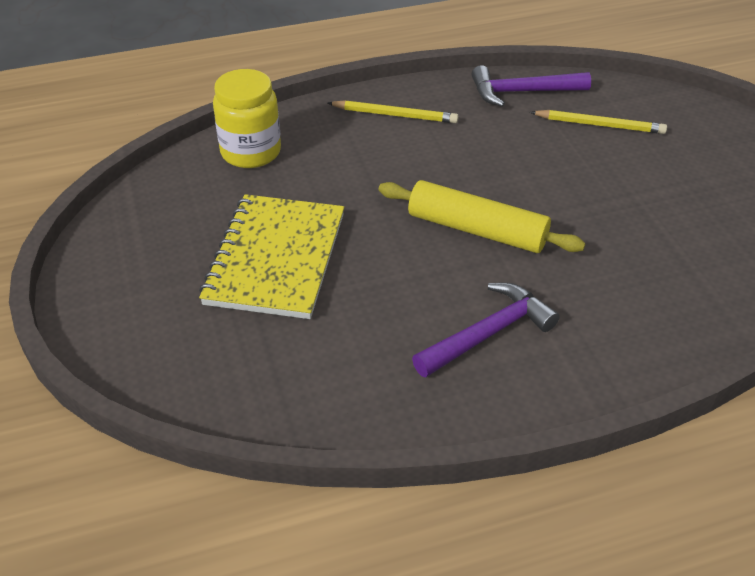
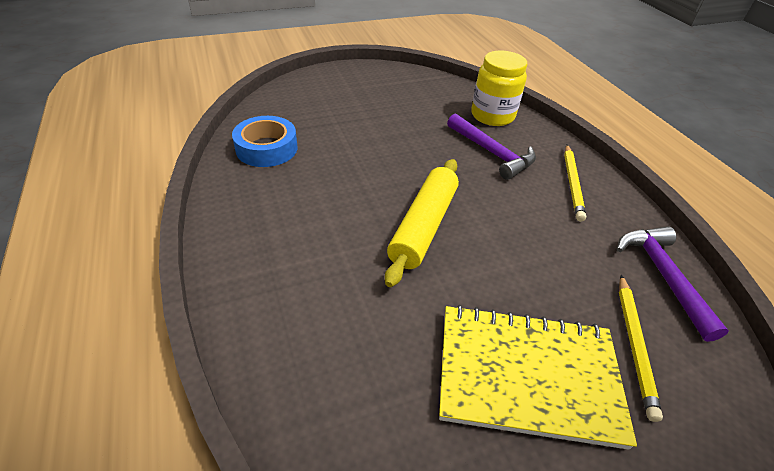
camera: 85 degrees right, 0 degrees up
yellow notebook [199,194,344,319] -> yellow notebook moved to [439,305,637,450]
purple hammer [412,282,560,377] -> purple hammer moved to [447,113,536,180]
none -> blue tape [232,116,298,167]

